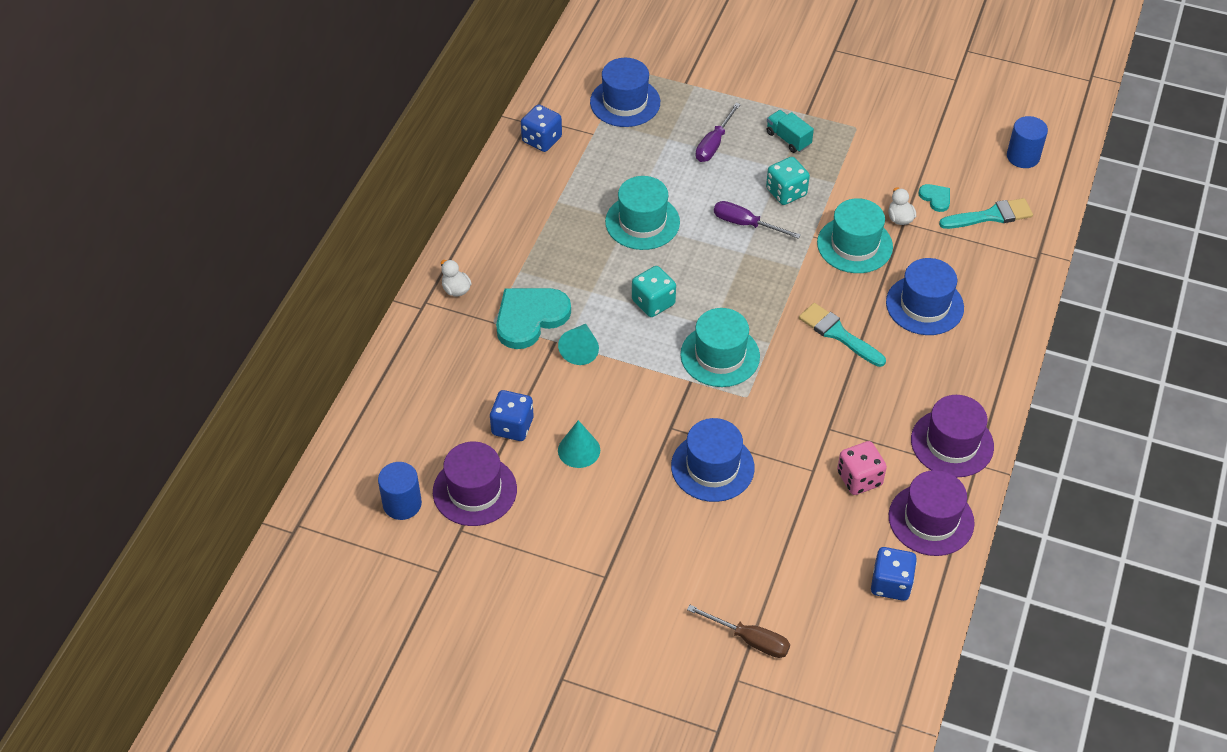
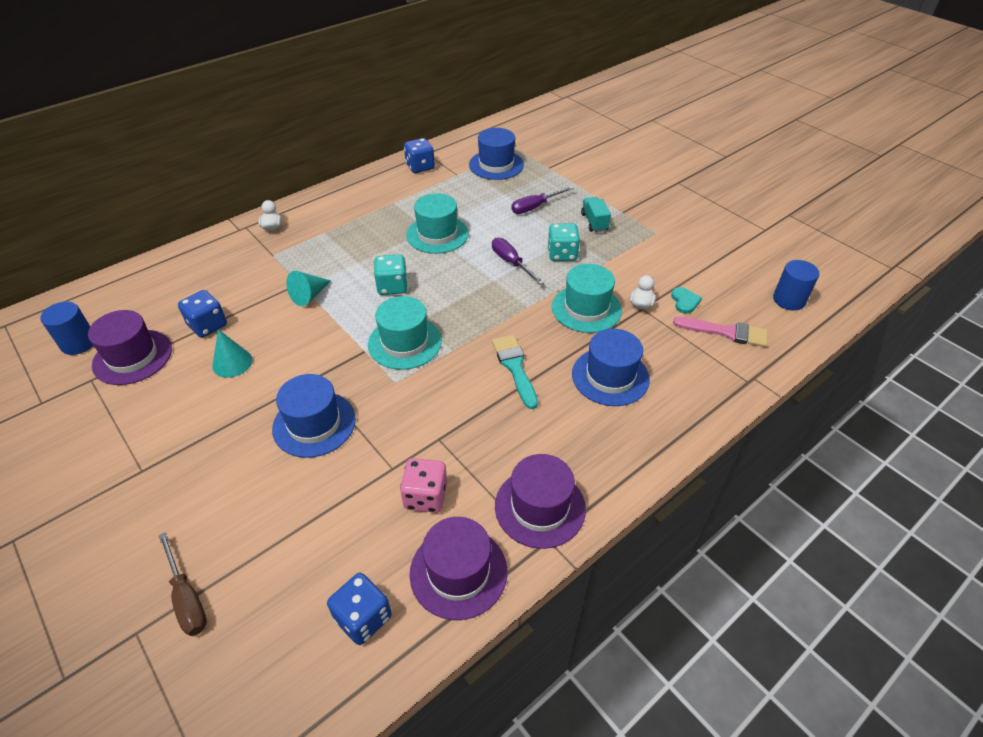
camera: 30 degrees right, 5 degrees down
turquoise heart [496,288,571,349] -> none
turquoise brush [939,198,1033,229] -> pink brush [673,317,768,347]

